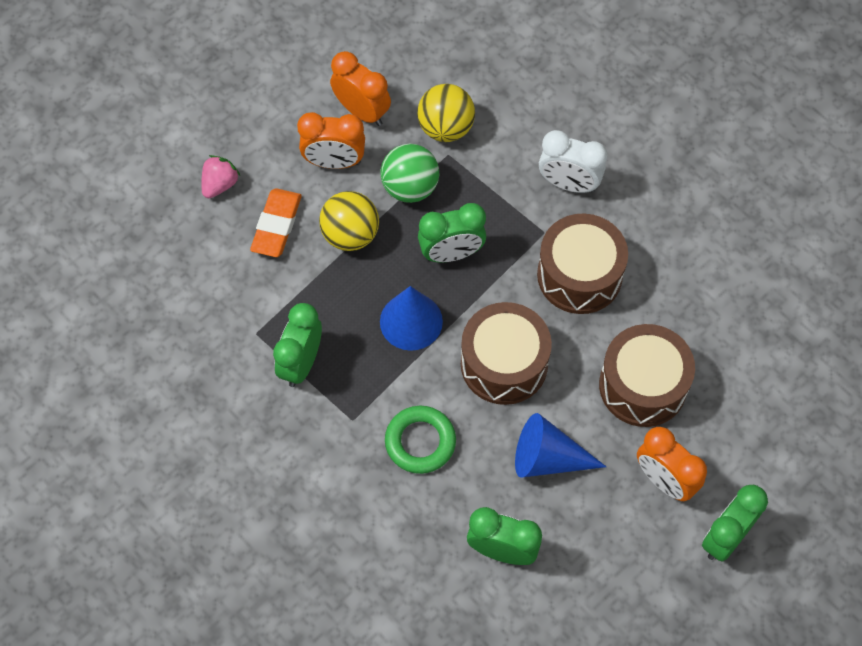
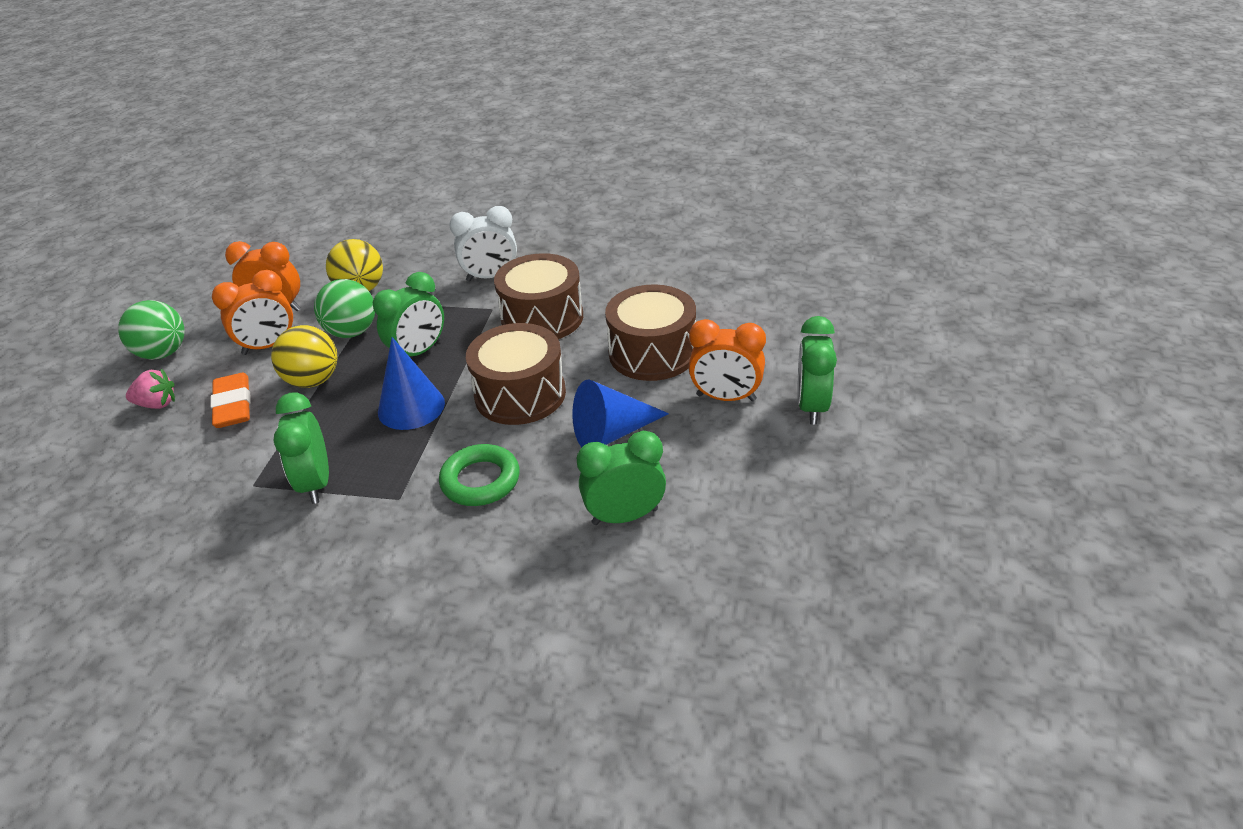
camera: 30 degrees left, 25 degrees down
pink strawberry [201,155,240,198] -> pink strawberry turned 90 degrees clockwise [126,369,175,409]
none -> green ball [118,300,185,360]

